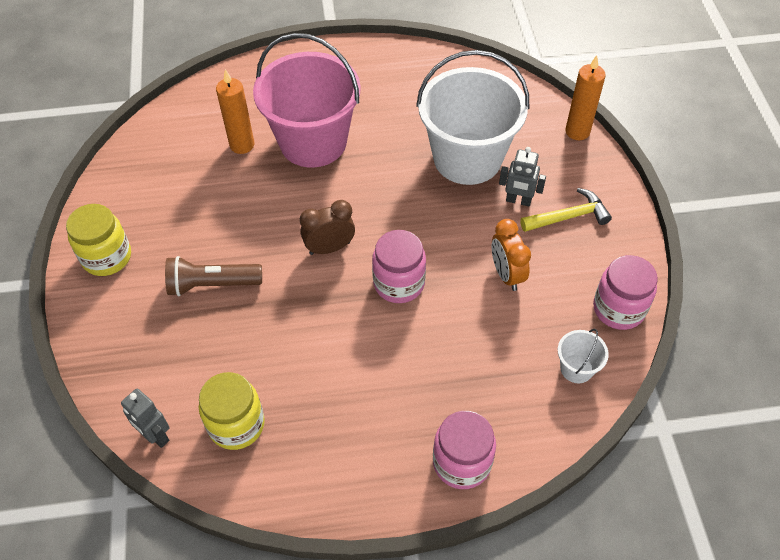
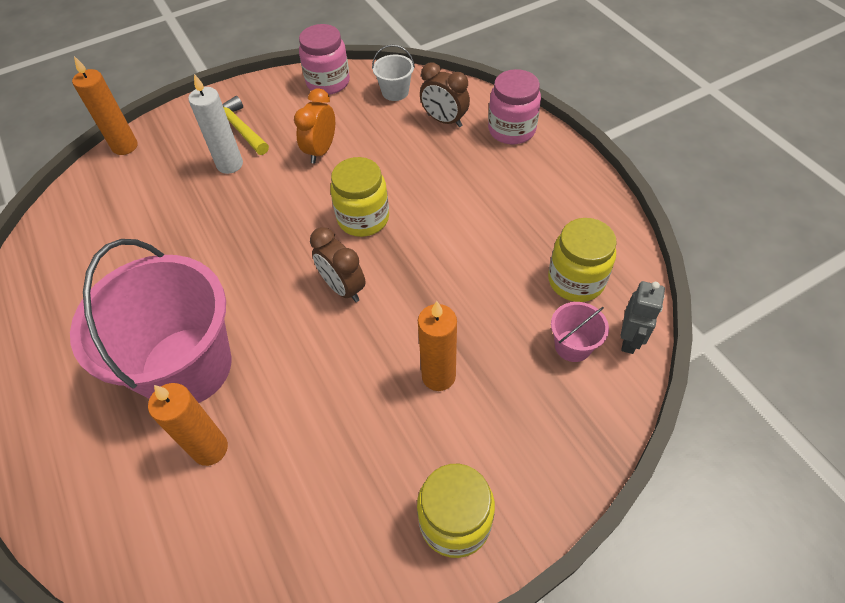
camera: 110 degrees left, 0 degrees up
brown flashlight [165,256,262,296] -> orange candle [418,301,457,391]
pink jar [372,230,426,303] -> yellow jar [330,157,389,237]
white bucket [416,50,529,185] -> none
orange clock [492,219,531,291] -> orange clock turned 150 degrees clockwise [294,89,335,164]
grey robot [499,147,546,206] -> white candle [188,74,243,174]
none -> brown clock [420,62,470,127]
none -> pink bucket [551,302,609,362]

